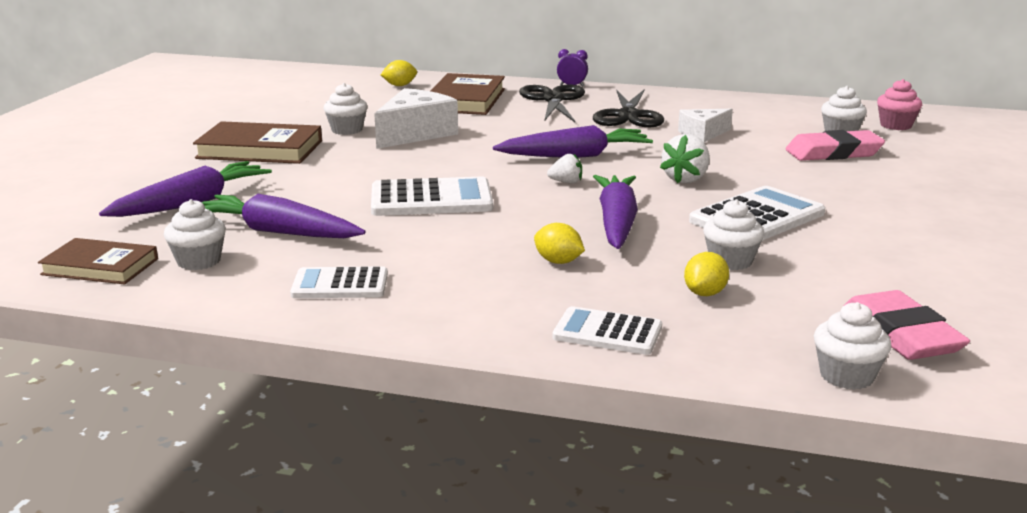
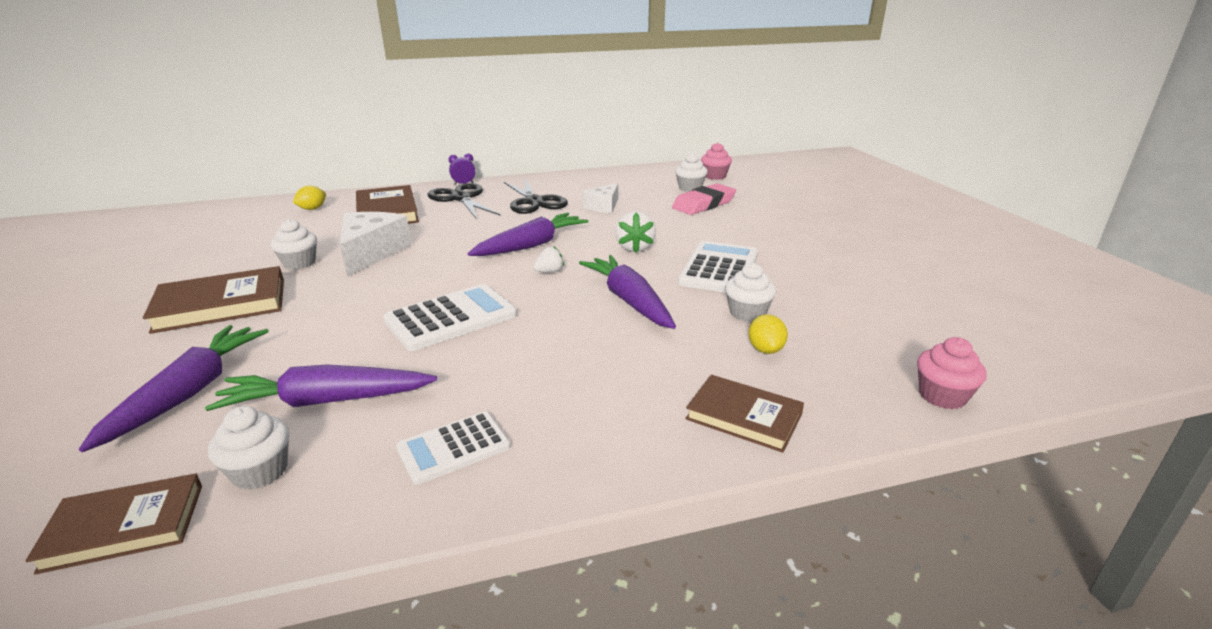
camera: 30 degrees left, 5 degrees up
yellow lemon [534,223,585,264] -> none
white calculator [552,306,662,355] -> brown book [685,375,804,453]
white cupcake [814,302,891,390] -> pink cupcake [917,337,987,409]
pink eraser [843,290,970,360] -> none

